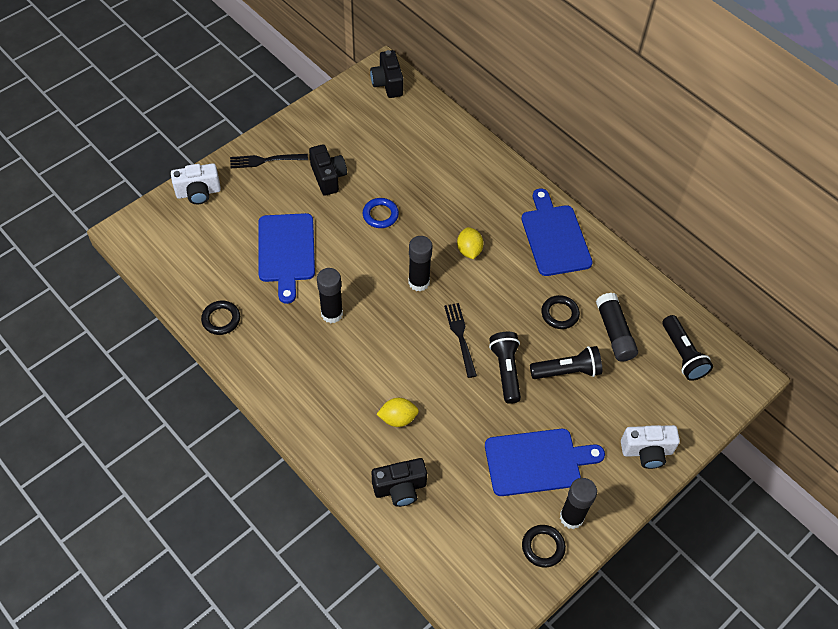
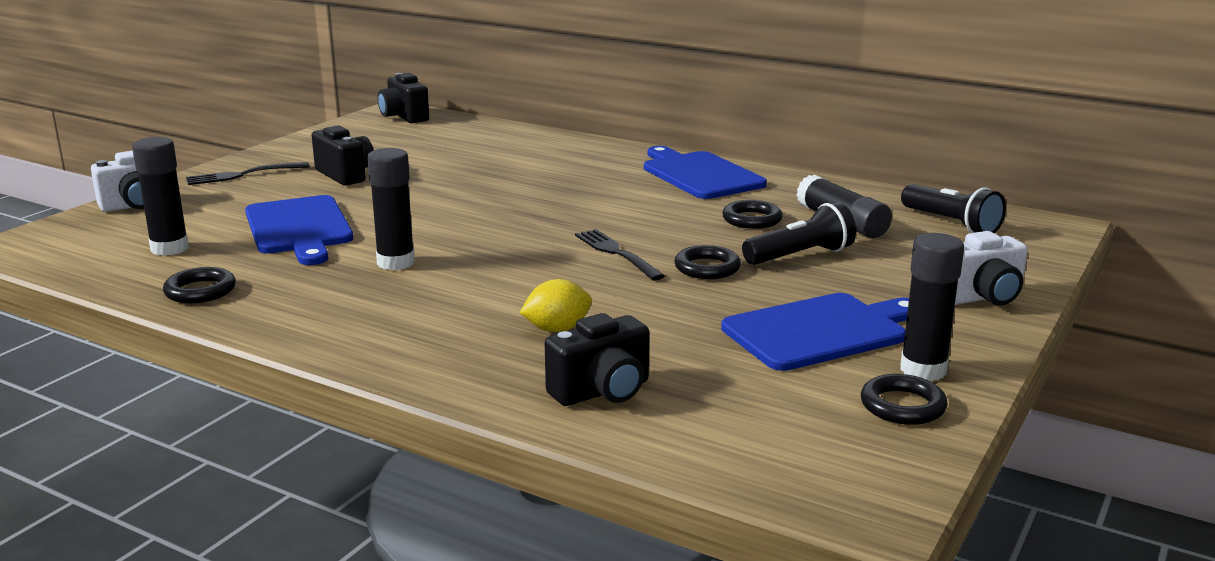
camera: 15 degrees left, 35 degrees down
blue ring [363,198,399,228] -> none
black glue stick [408,236,432,292] -> black glue stick moved to [132,137,189,256]
yellow lemon [457,227,484,259] -> none
black flashlight [489,332,521,404] -> black ring [674,245,741,279]

